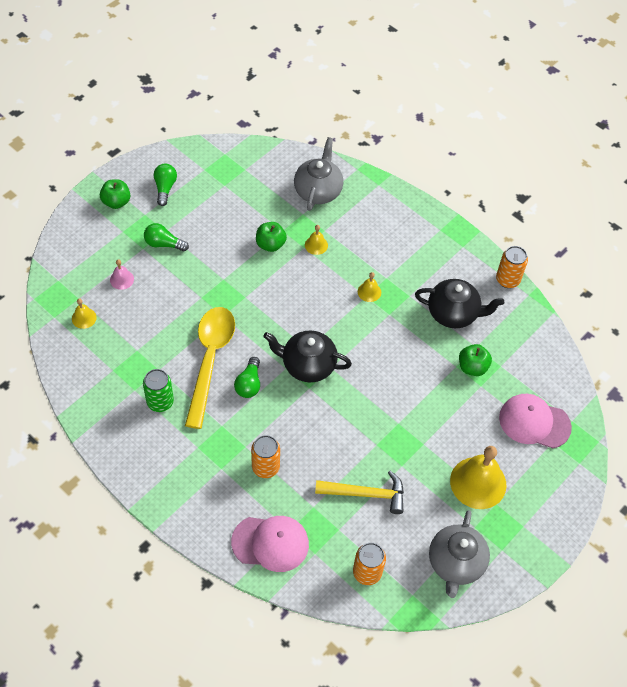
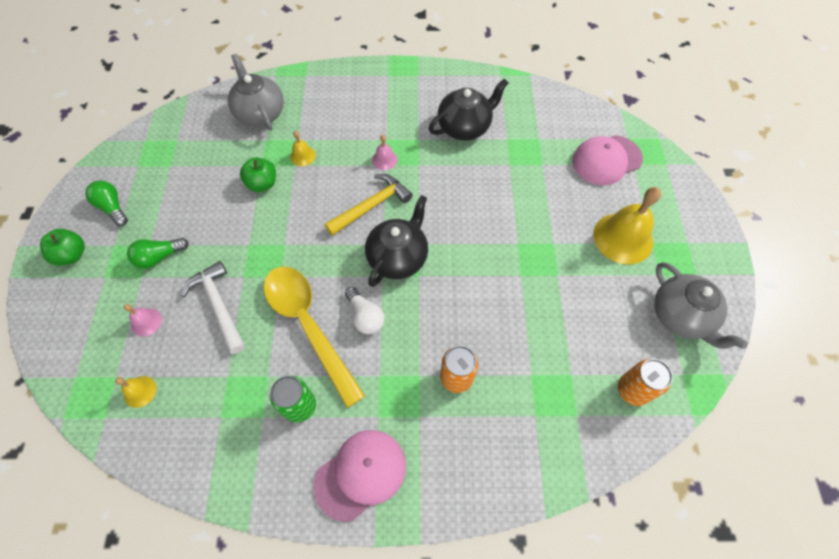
camera: 40 degrees left, 5 degrees up
pink cap [231,516,309,572] -> pink cap moved to [313,430,406,522]
green light bulb [234,357,260,398] -> white light bulb [345,287,385,334]
black teapot [263,331,352,383] -> black teapot turned 150 degrees clockwise [365,195,428,287]
yellow hammer [315,471,404,514] -> yellow hammer moved to [325,174,413,236]
yellow bell [358,272,381,302] -> pink bell [372,135,398,170]
green apple [459,344,492,376] -> none
orange can [496,246,528,288] -> none
none -> white hammer [181,261,245,354]

